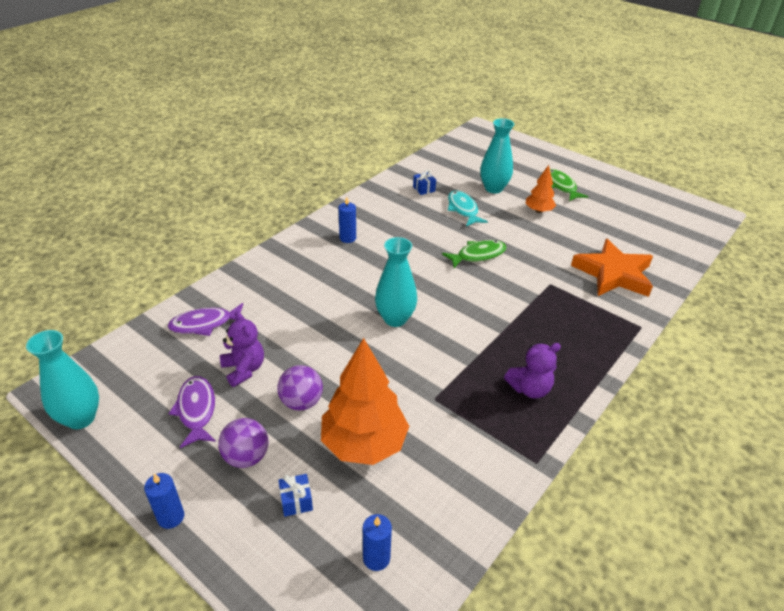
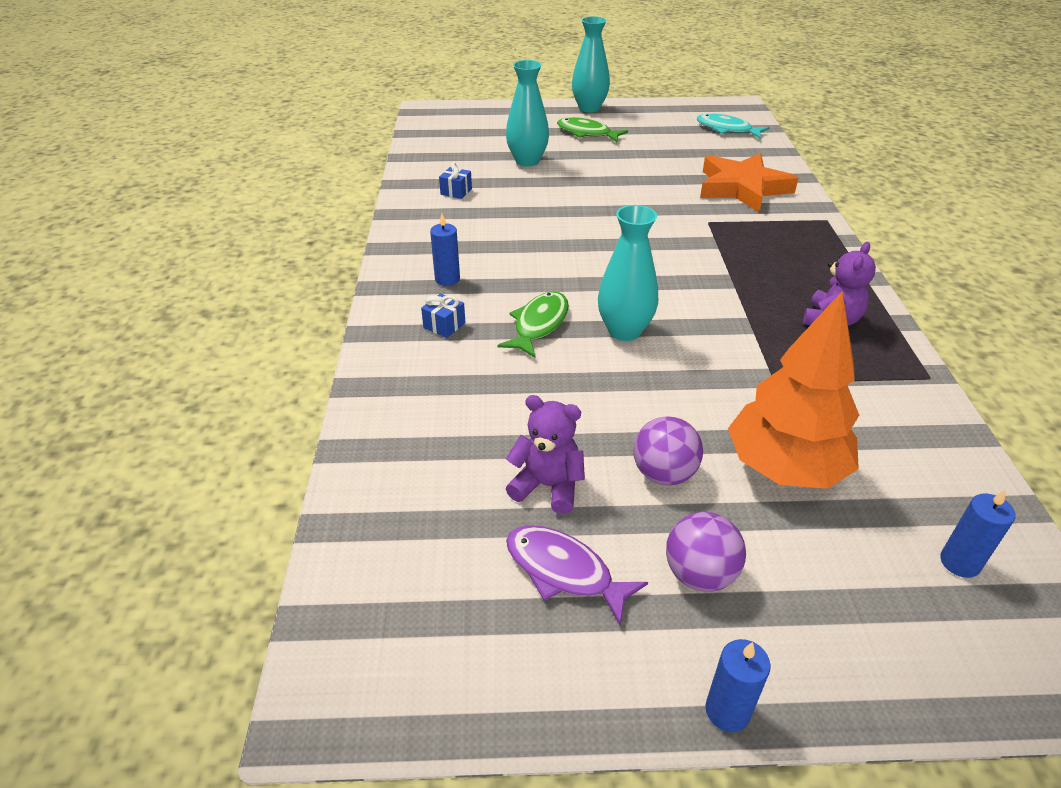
camera: 40 degrees left, 0 degrees up
turquoise vase [26,330,99,429] -> turquoise vase moved to [572,16,610,113]
purple fish [167,303,245,336] -> none
blue gift [278,474,313,517] -> blue gift moved to [421,293,465,338]
green fish [442,240,507,268] -> green fish moved to [498,292,569,358]
turquoise fish [448,190,488,226] -> turquoise fish moved to [697,113,769,139]
orange tree [525,165,556,213] -> none

